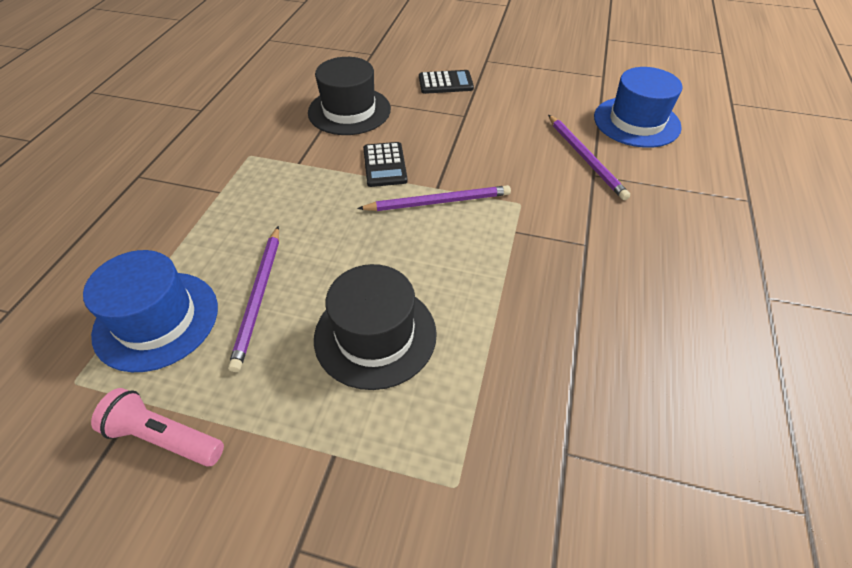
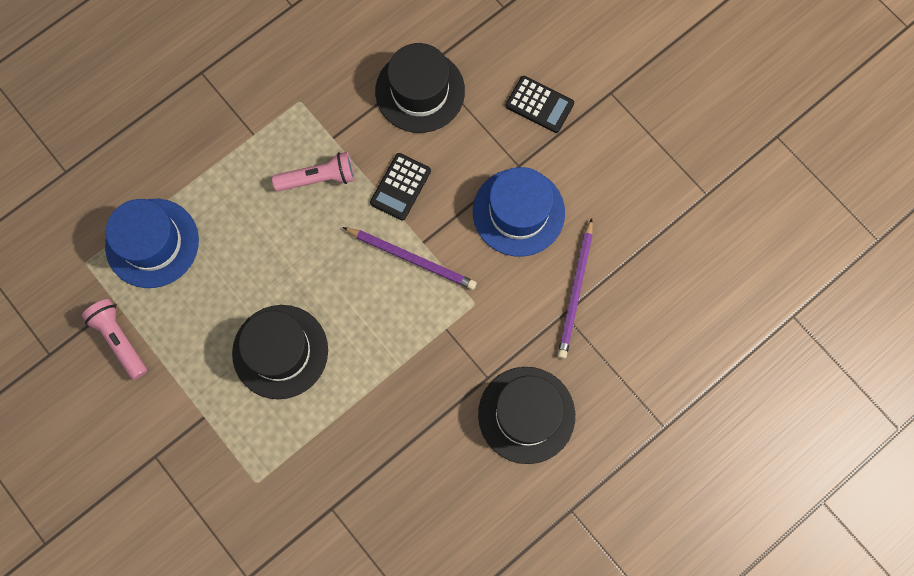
camera: 35 degrees right, 25 degrees up
purple pencil [228,226,279,372] -> none
blue hat [594,67,683,148] -> blue hat moved to [473,167,565,257]
none -> pink flashlight [272,152,355,191]
none -> black hat [478,367,575,464]

